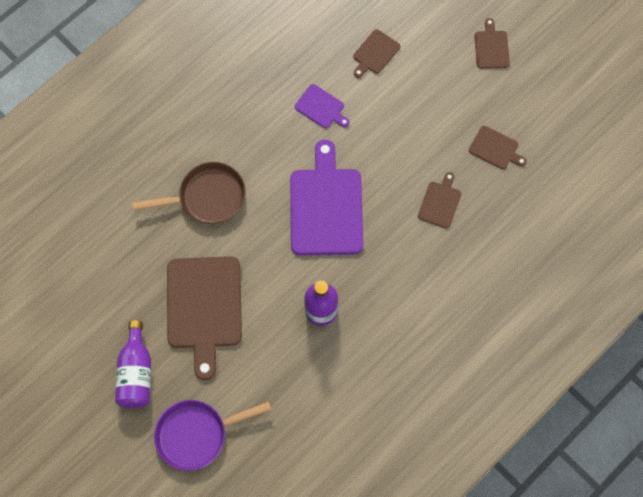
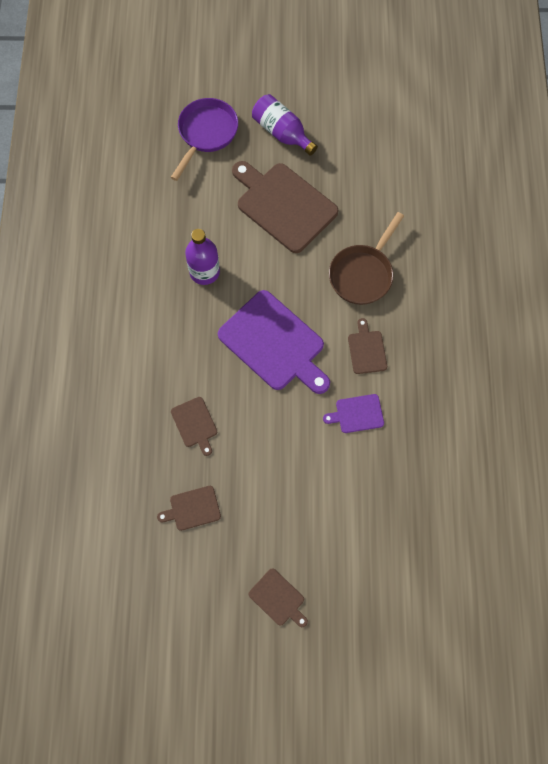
camera: 135 degrees right, 0 degrees up
brown cutting board [353,29,400,78] -> brown cutting board moved to [348,318,387,374]

